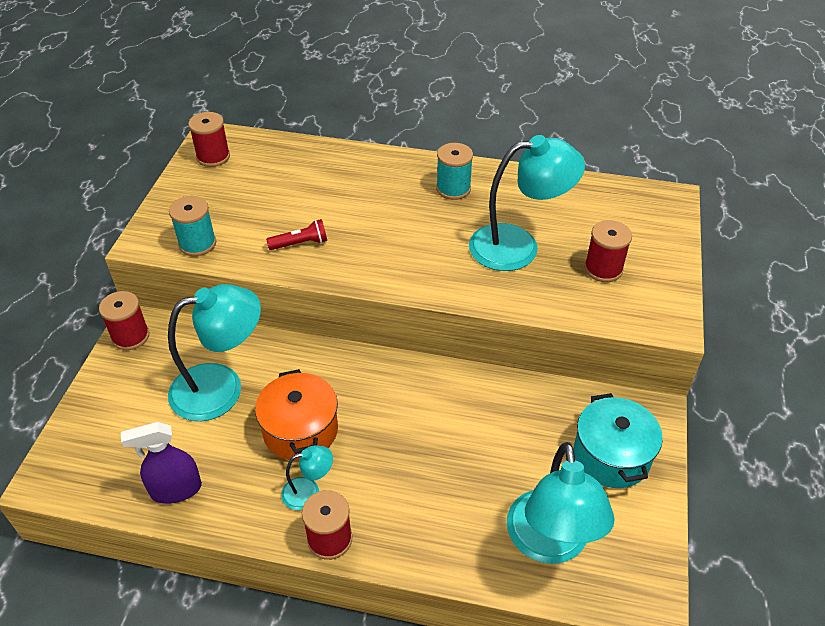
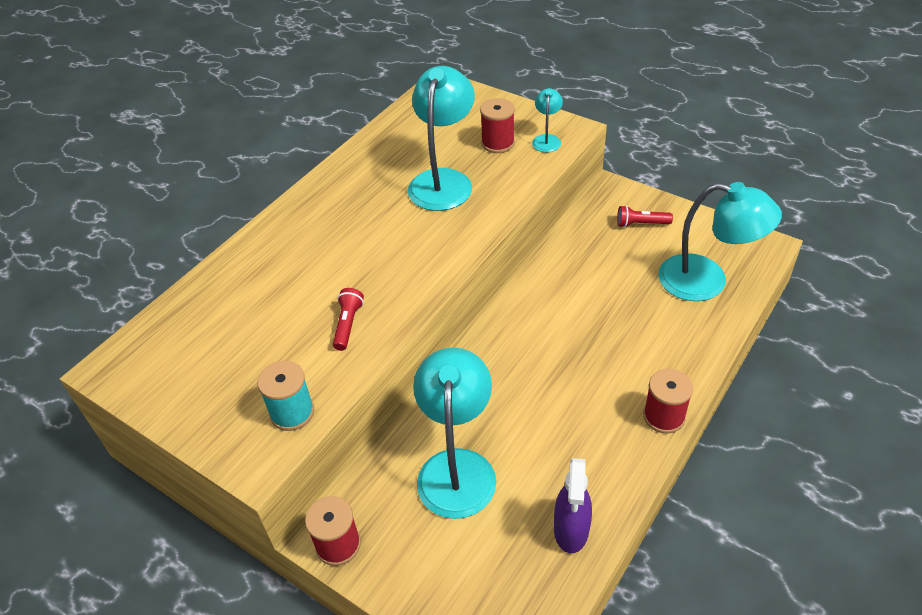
camera: 65 degrees left, 0 degrees up
red spool [188,112,230,167] -> none
orange pot [255,369,338,461] -> none
turquoise lamp [281,445,333,510] -> turquoise lamp moved to [532,88,563,152]
turquoise spool [436,143,473,200] -> none
turquoise pot [574,393,663,488] -> red flashlight [617,206,673,228]

